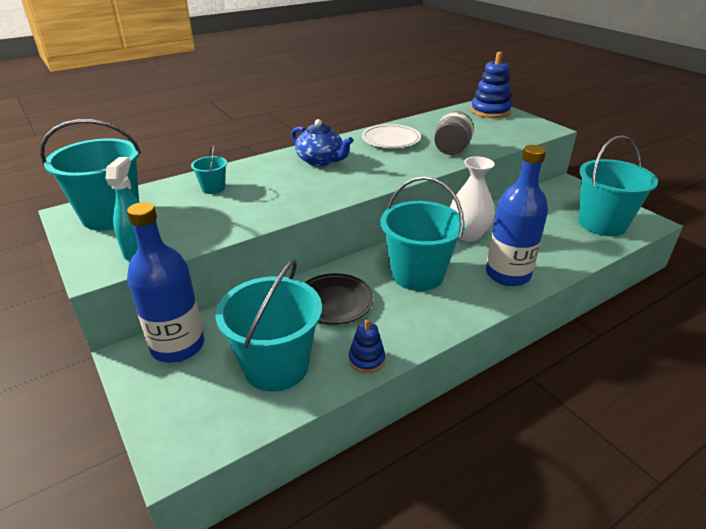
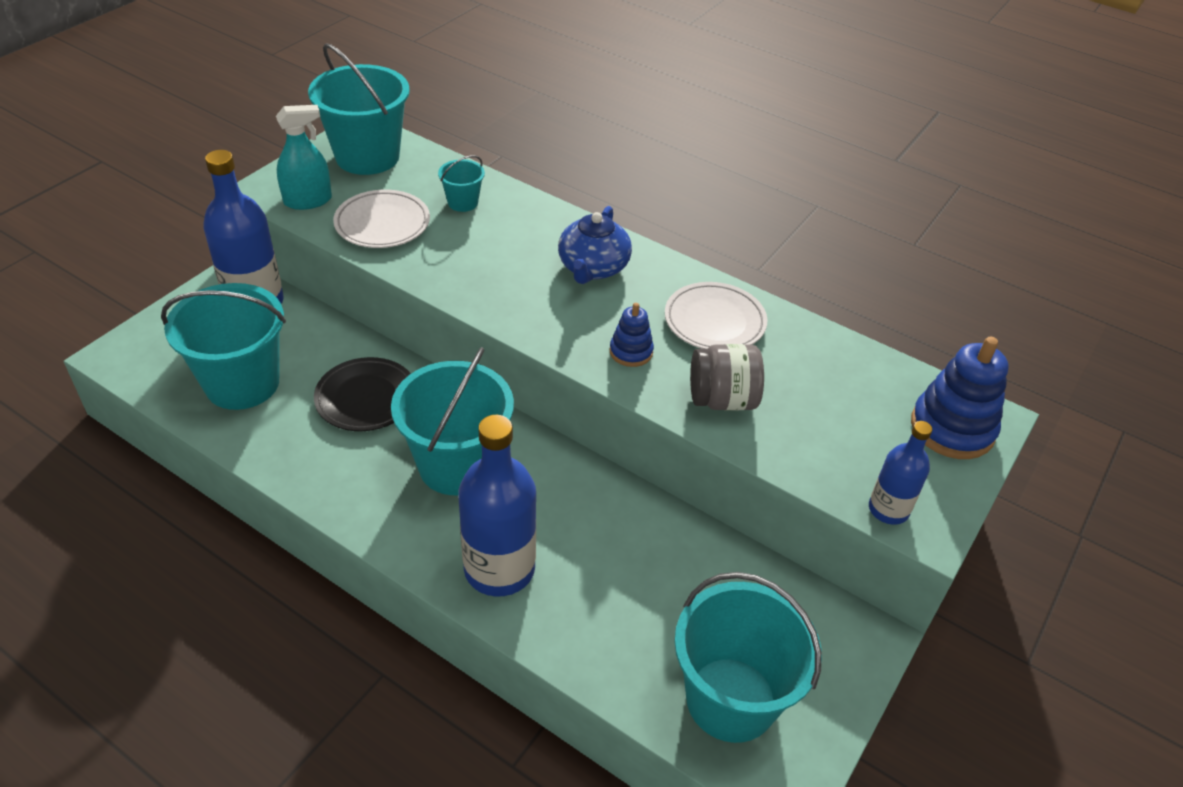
camera: 65 degrees right, 10 degrees up
blue stacking toy [349,319,385,373] -> blue stacking toy moved to [610,303,654,367]
white vase [450,156,495,242] -> none
none -> white plate [333,190,430,248]
none -> blue bottle [869,421,932,525]

